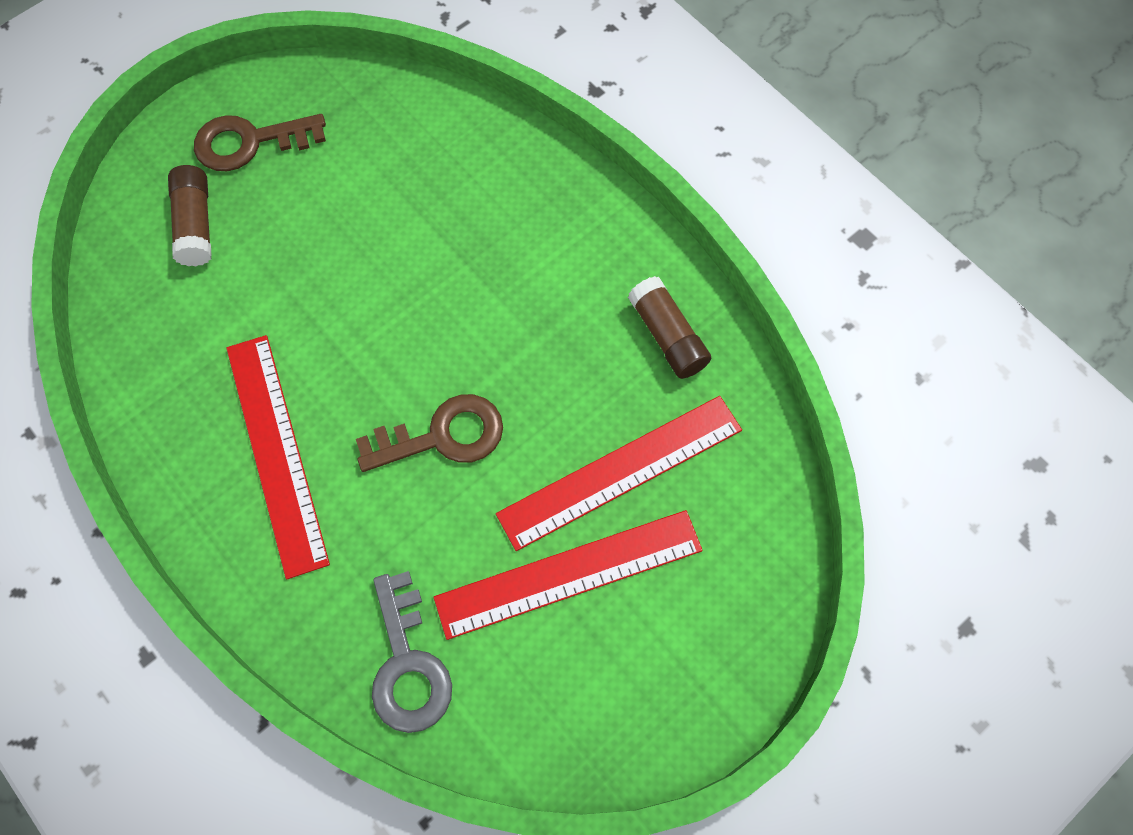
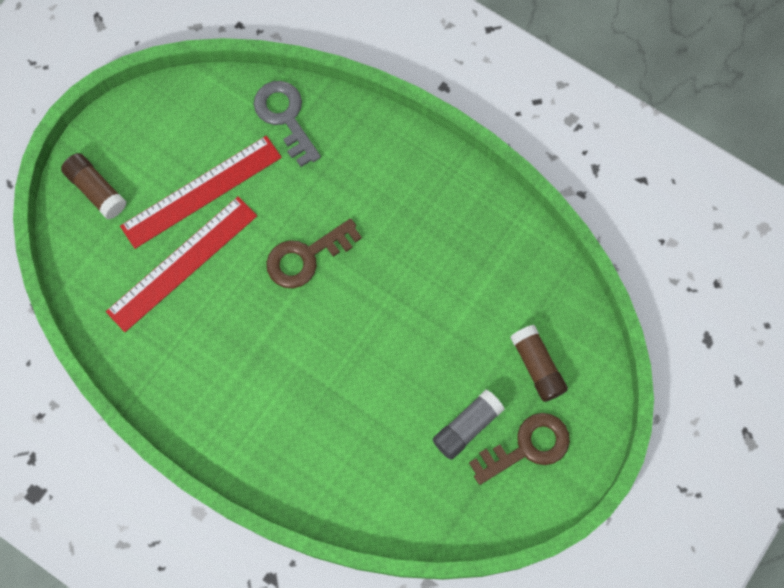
camera: 165 degrees right, 5 degrees up
red ruler [226,335,330,579] -> none
brown glue stick [628,276,711,379] -> brown glue stick moved to [61,153,126,219]
none -> grey glue stick [433,390,505,460]

